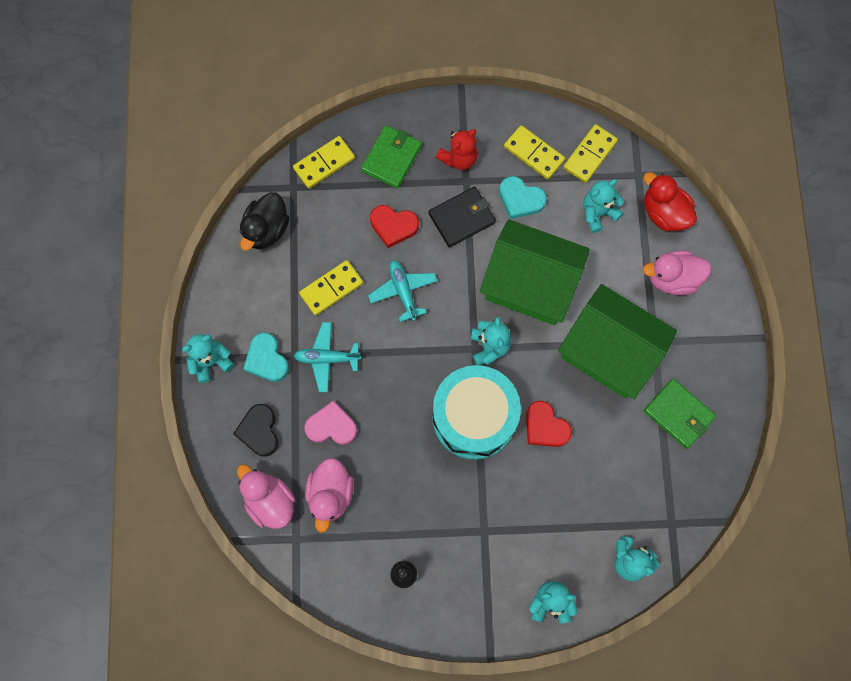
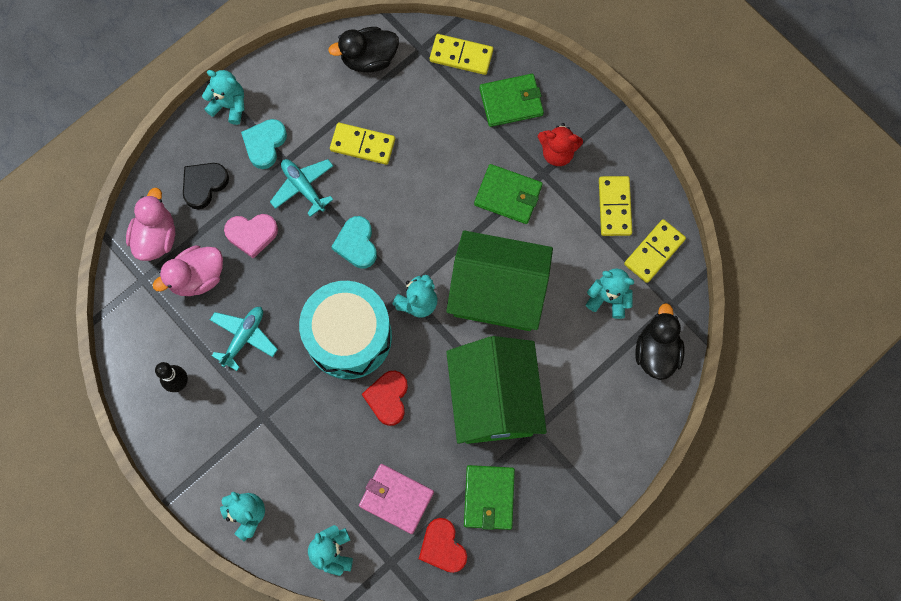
camera: 50 degrees right, 0 degrees up
pink heart [304,400,357,445] -> pink heart turned 120 degrees clockwise [224,214,278,259]
turquoise plane [368,260,437,322] -> turquoise plane moved to [210,307,278,371]
red heart [370,205,419,248] -> red heart moved to [419,518,467,573]
black wallet [429,186,496,248] -> green wallet [474,164,543,224]
green house [480,219,590,325] -> green house turned 60 degrees counterclockwise [446,230,553,331]
turquoise heart [499,176,547,219] -> turquoise heart moved to [331,216,377,269]
yellow domino [563,124,618,183] -> yellow domino turned 45 degrees counterclockwise [624,219,686,283]
red duck [643,172,697,231] -> black duck [635,303,684,380]
pink duck [643,251,712,295] -> none
none -> pink wallet [359,464,434,534]

